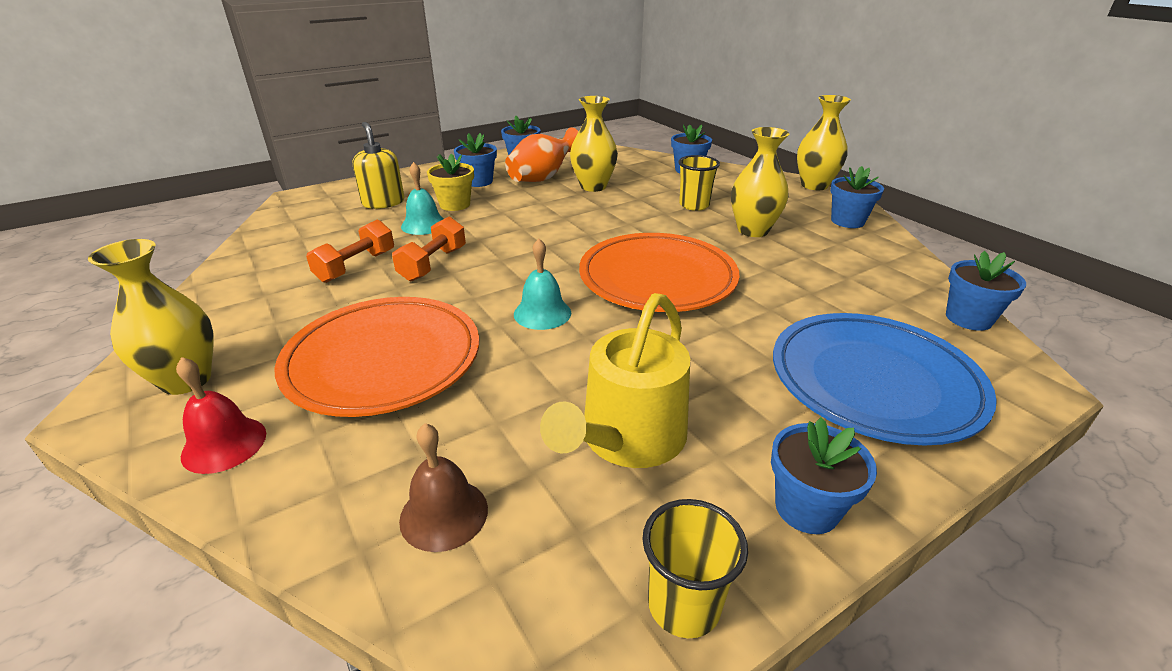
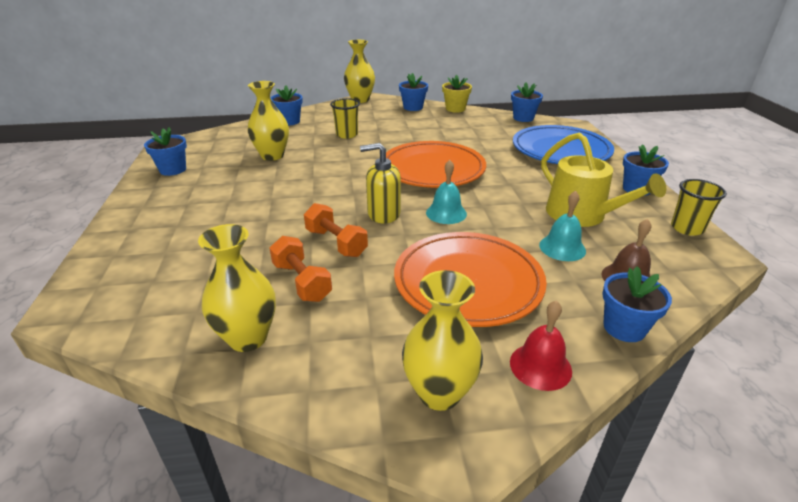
camera: 65 degrees left, 0 degrees up
yellow soap dispenser [353,122,404,209] -> yellow soap dispenser moved to [360,143,401,224]
turquoise bell [401,162,444,235] -> turquoise bell moved to [539,191,586,261]
yellow flower pot [427,153,474,211] -> yellow flower pot moved to [442,75,472,113]
blue flower pot [454,133,497,187] -> blue flower pot moved to [602,266,672,342]
orange vase [505,127,579,182] -> none
yellow vase [731,127,789,237] -> yellow vase moved to [198,224,276,352]

